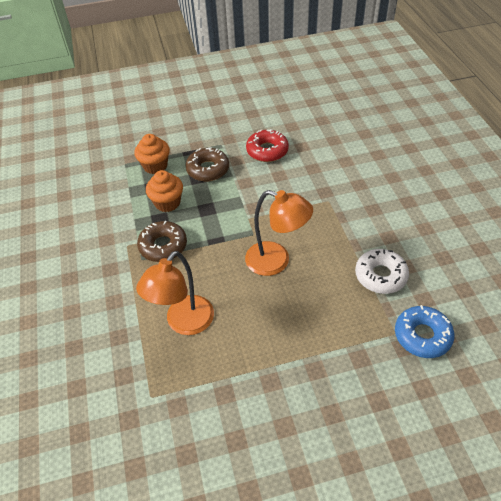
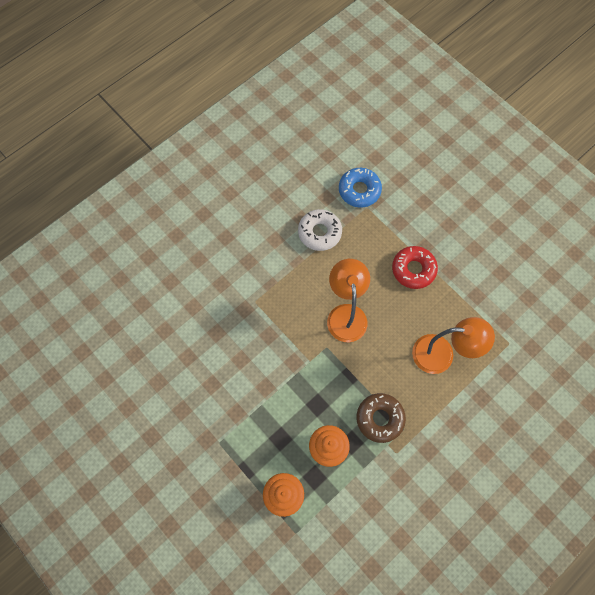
camera: 120 degrees left, 20 degrees up
brown donut [185,147,229,181] -> none
red donut [246,129,289,162] -> red donut moved to [392,246,438,289]

